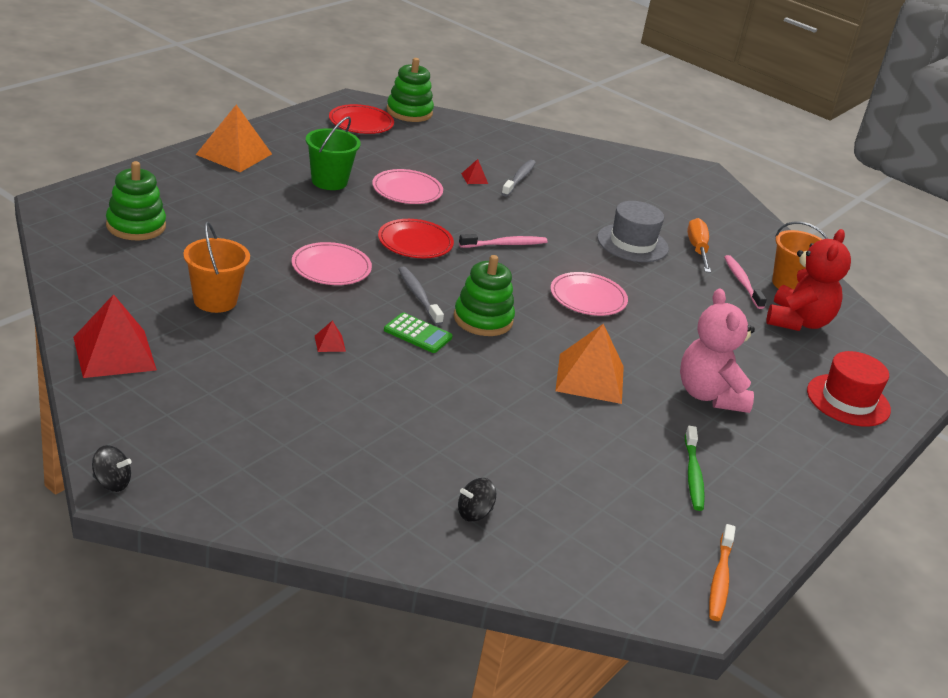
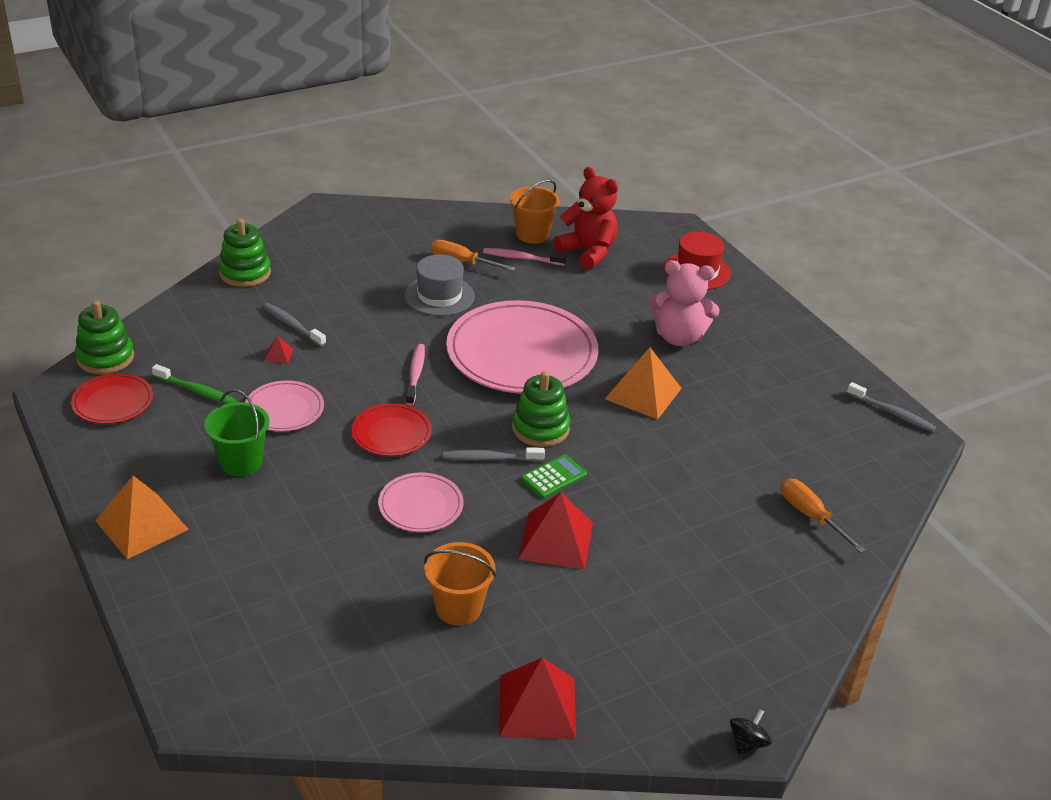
camera: 65 degrees left, 5 degrees up
green stacking toy [106,161,166,240] -> green stacking toy moved to [218,218,271,287]
red pyramid [315,321,346,352] -> red pyramid [518,492,593,570], size x2.39
black spinning top [458,478,496,522] -> orange screwdriver [781,478,866,553]
pink plate [550,272,628,316] -> pink plate [446,300,598,393], size x2.06
green toothbrush [685,426,705,511] -> green toothbrush moved to [152,364,237,404]
orange toothbrush [709,524,736,621] -> grey toothbrush [847,382,937,432]

